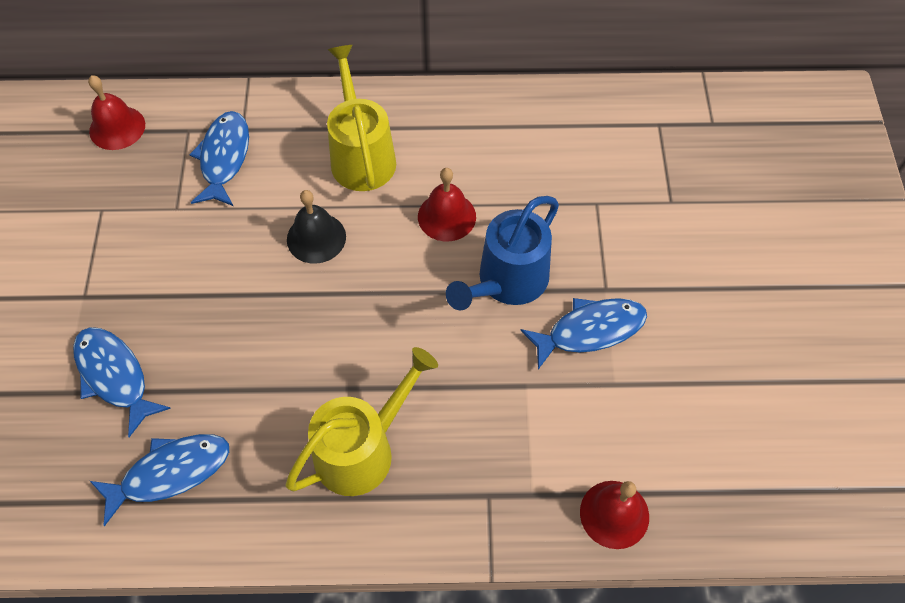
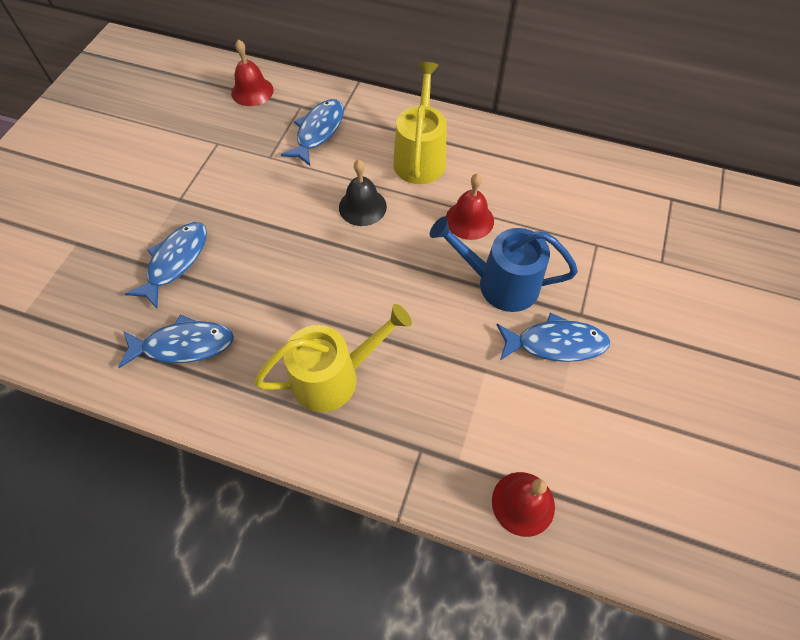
camera: 20 degrees right, 0 degrees up
blue fish [73,327,171,437] -> blue fish turned 45 degrees clockwise [125,222,207,308]
blue watering can [446,196,559,310] -> blue watering can turned 45 degrees clockwise [430,216,578,312]

